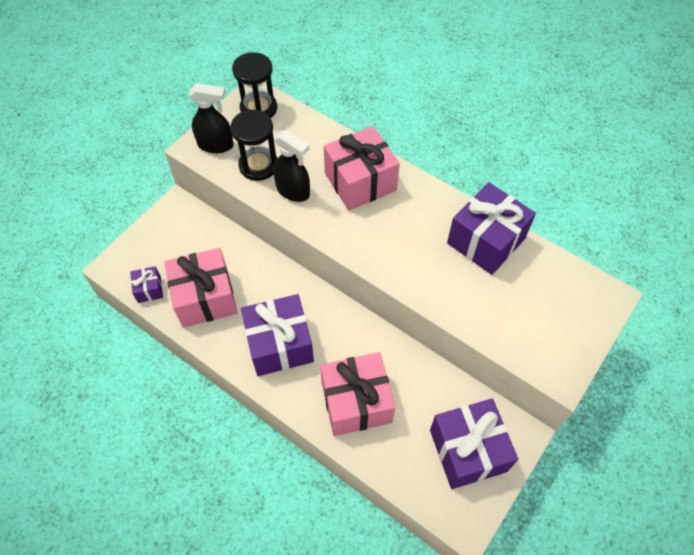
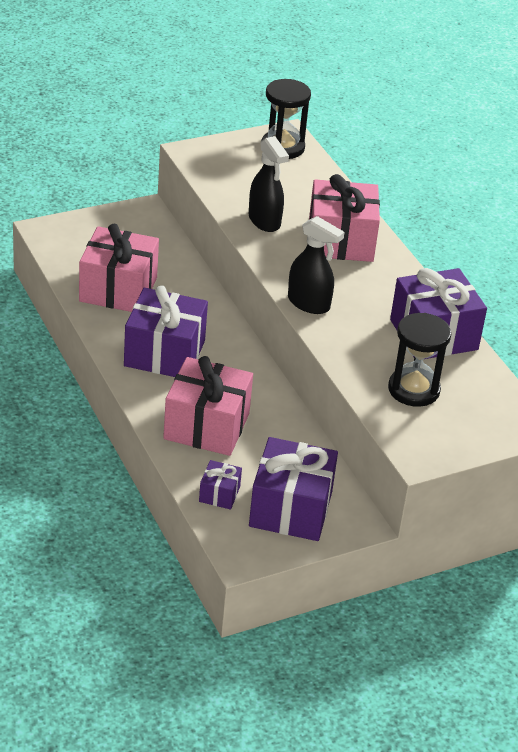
camera: 25 degrees right, 20 degrees down
purple gift [130,266,163,303] -> purple gift moved to [199,460,242,510]
black spray bottle [189,83,234,153] -> black spray bottle moved to [288,216,345,314]
black hourglass [230,110,277,181] -> black hourglass moved to [388,313,451,407]

